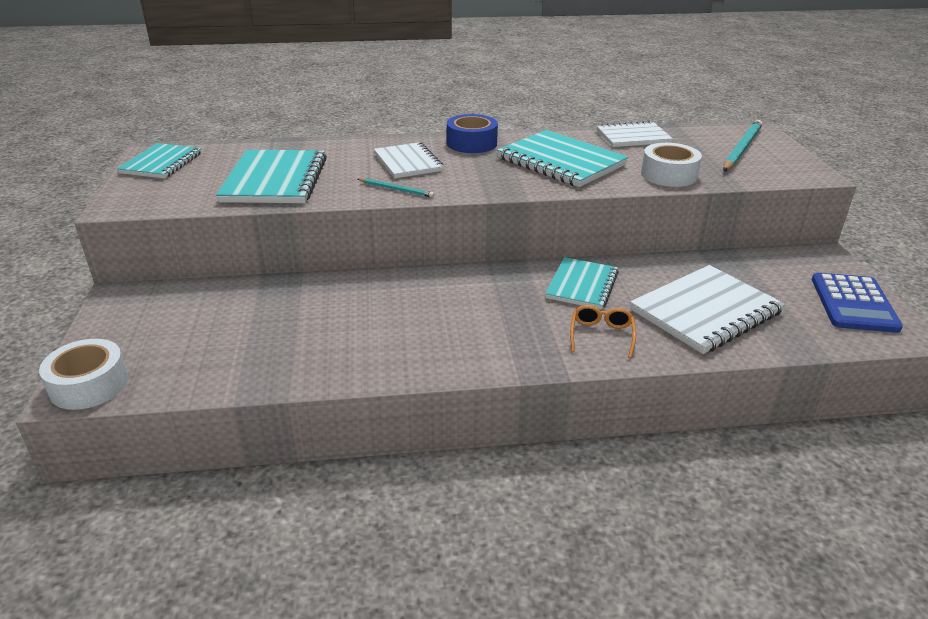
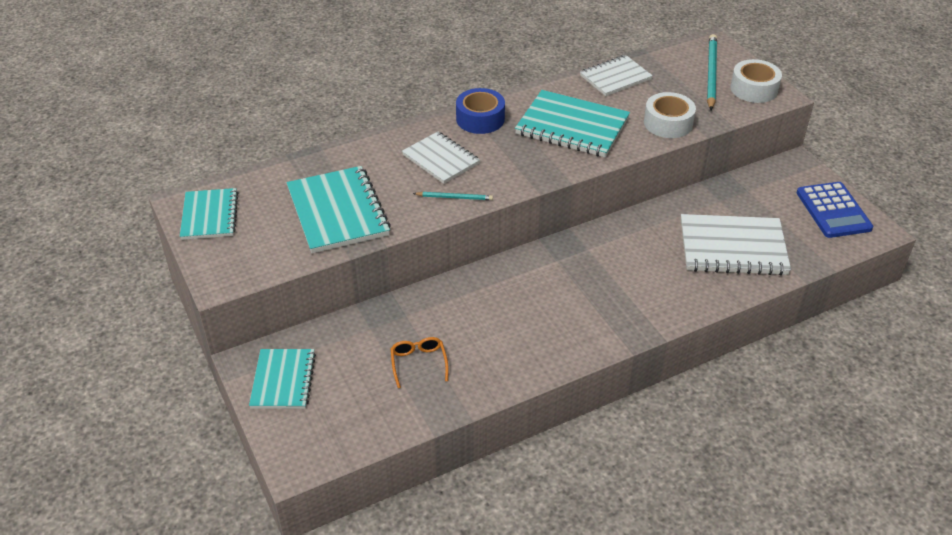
camera: 20 degrees left, 10 degrees up
white tape [39,339,128,410] -> white tape moved to [730,59,782,103]
turquoise notebook [545,257,619,310] -> turquoise notebook moved to [249,349,316,409]
orange glasses [570,305,636,358] -> orange glasses moved to [391,337,449,388]
white notebook [630,265,785,354] -> white notebook turned 60 degrees clockwise [681,214,791,276]

